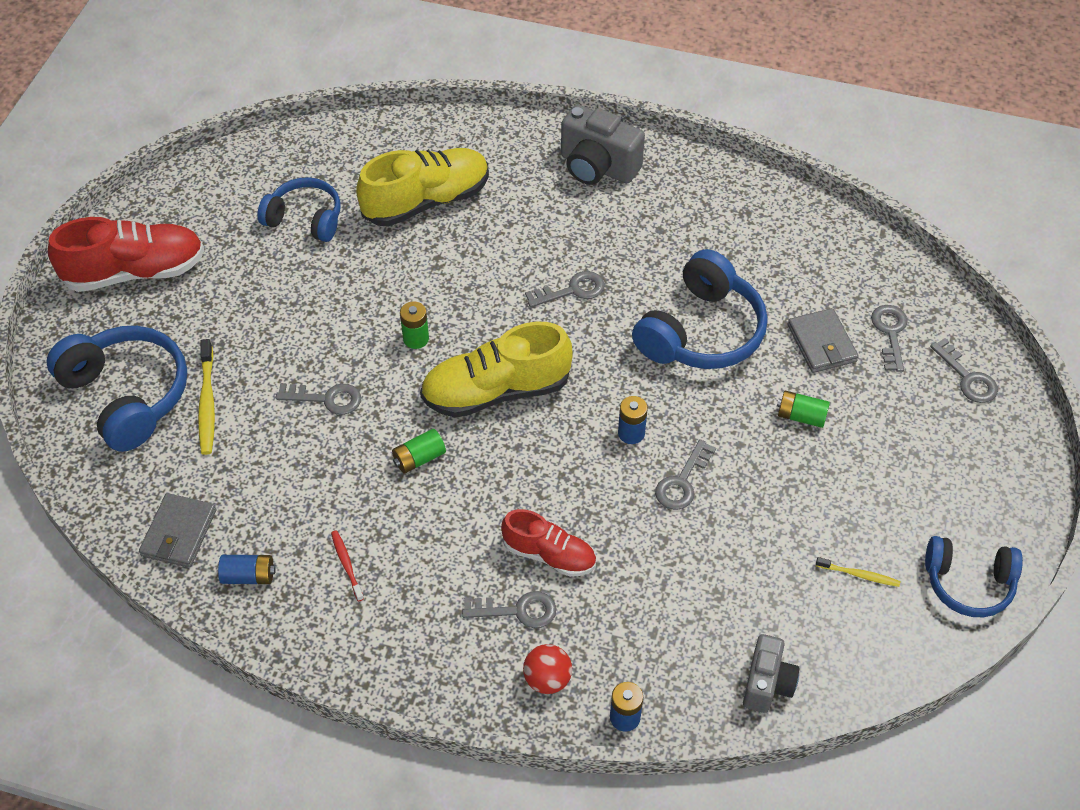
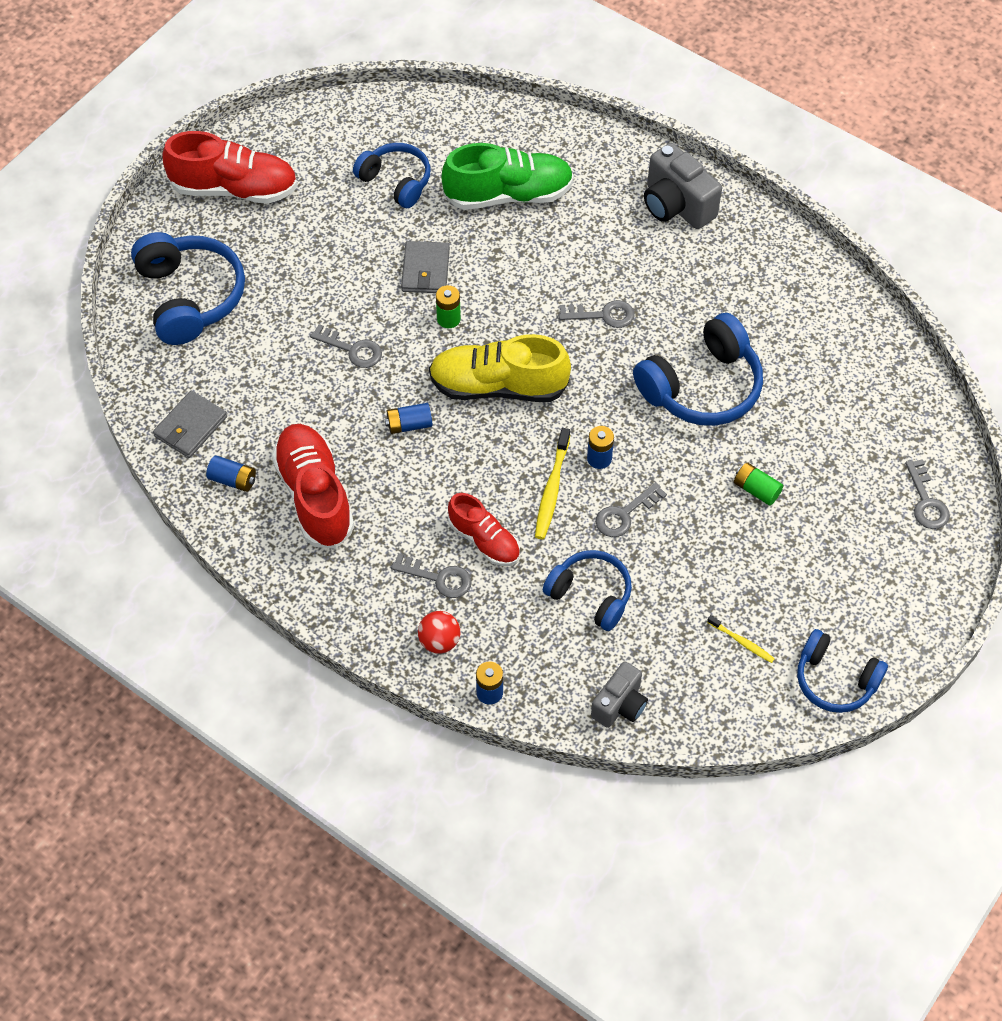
camera: 20 degrees right, 5 degrees up
yellow toothbrush [198,339,215,455] -> yellow toothbrush moved to [535,428,570,539]
red toothbrush [331,530,364,602] -> red shoe [272,424,354,549]
yellow shoe [356,148,489,227] -> green shoe [442,143,574,210]
green battery [392,429,446,474] -> blue battery [385,403,432,434]
grey wallet [788,308,859,373] -> grey wallet moved to [401,241,450,293]
grey key [871,305,908,372] -> none
none -> blue headphones [543,550,632,631]

